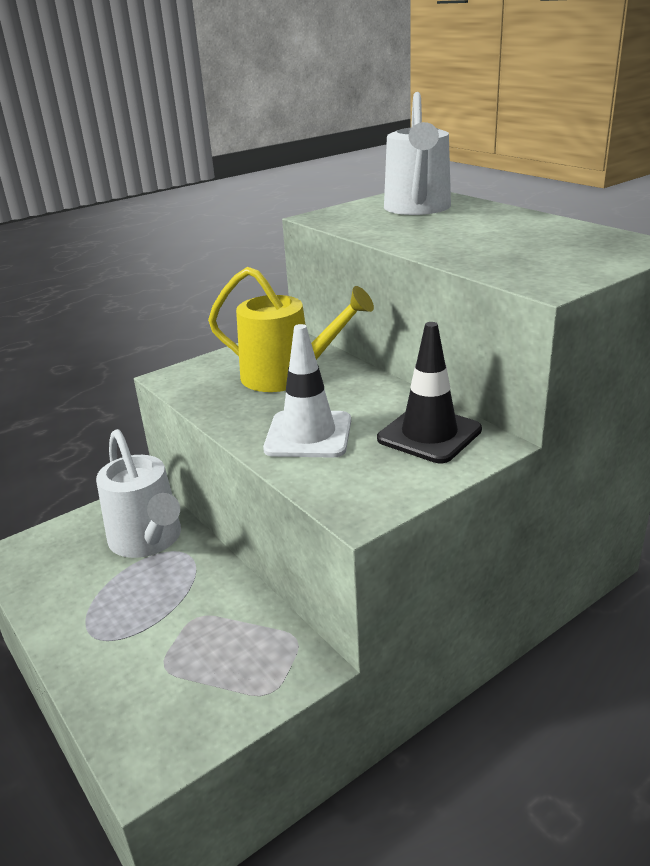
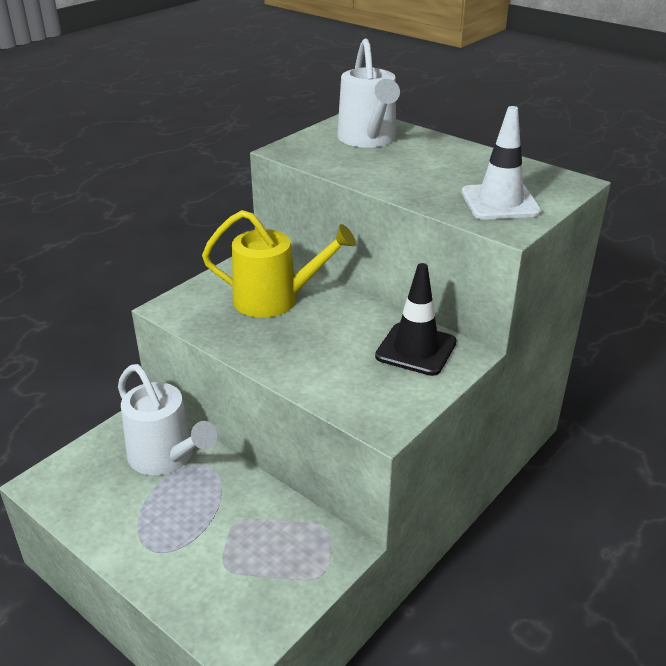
camera: 15 degrees left, 5 degrees up
white traffic cone [263,324,351,458] -> white traffic cone moved to [462,106,541,220]

